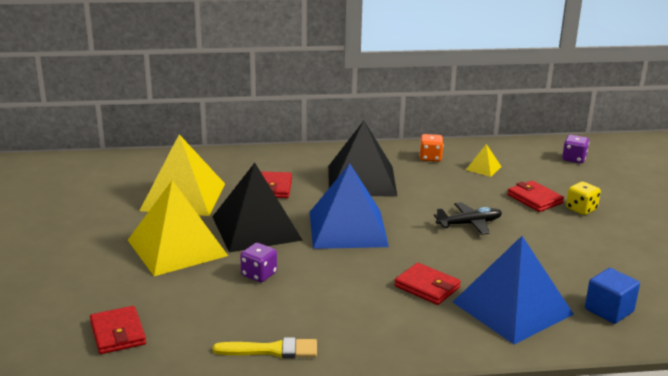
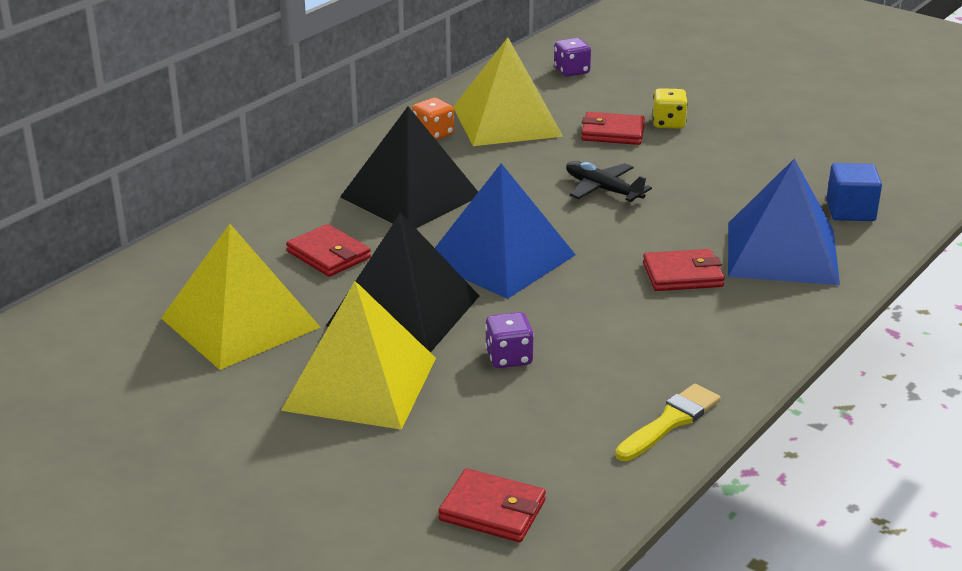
camera: 45 degrees left, 5 degrees up
black plane [434,202,502,235] -> black plane turned 75 degrees counterclockwise [566,161,652,202]
yellow pyramid [466,144,501,177] -> yellow pyramid [453,38,563,146], size x2.36

